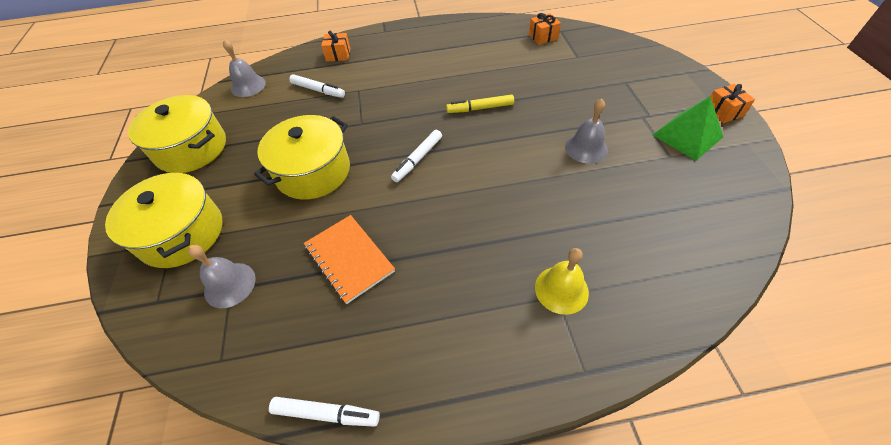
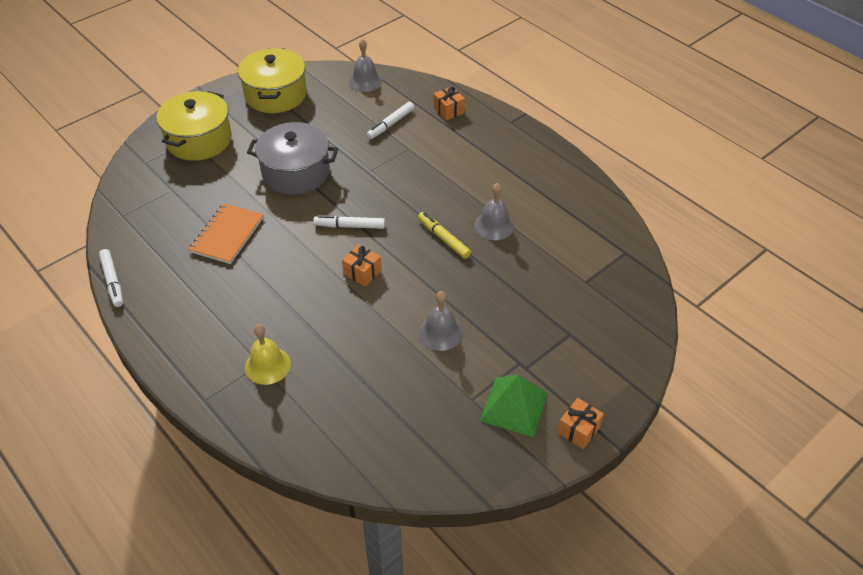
camera: 55 degrees right, 5 degrees down
grey bell [188,245,255,308] -> grey bell moved to [474,183,514,240]
yellow pot [254,115,350,200] -> grey pot [247,122,338,195]
white marker [289,74,345,98] -> white marker turned 45 degrees clockwise [366,102,414,139]
orange gift [529,13,561,45] -> orange gift moved to [342,244,382,287]

